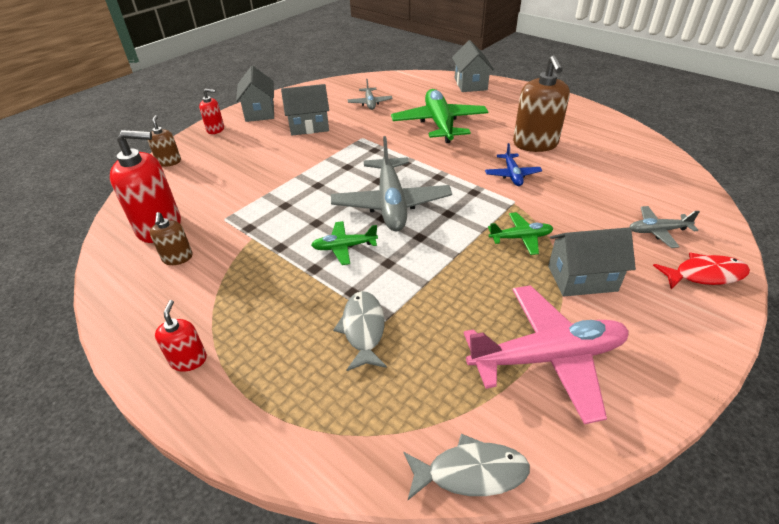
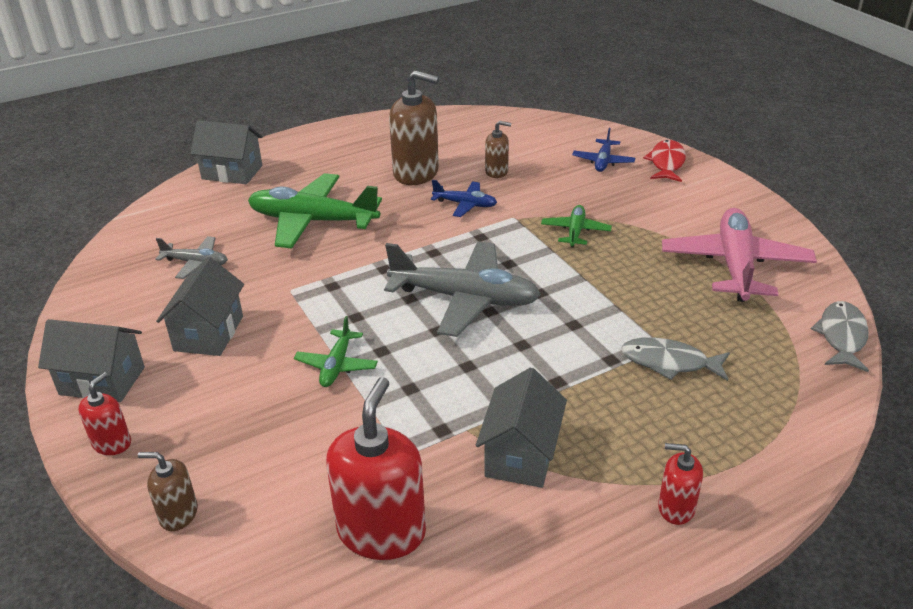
camera: 70 degrees left, 5 degrees down
brown soap dispenser [150,212,193,265] -> brown soap dispenser moved to [485,121,511,178]
green plane [311,221,378,265] -> green plane moved to [294,316,378,387]
grey house [548,227,636,296] -> grey house moved to [476,368,567,488]
grey plane [630,206,700,248] -> blue plane [572,128,635,172]

